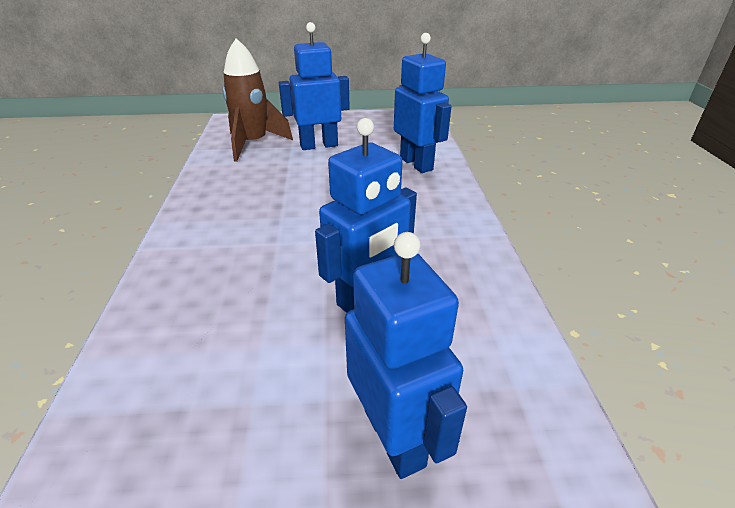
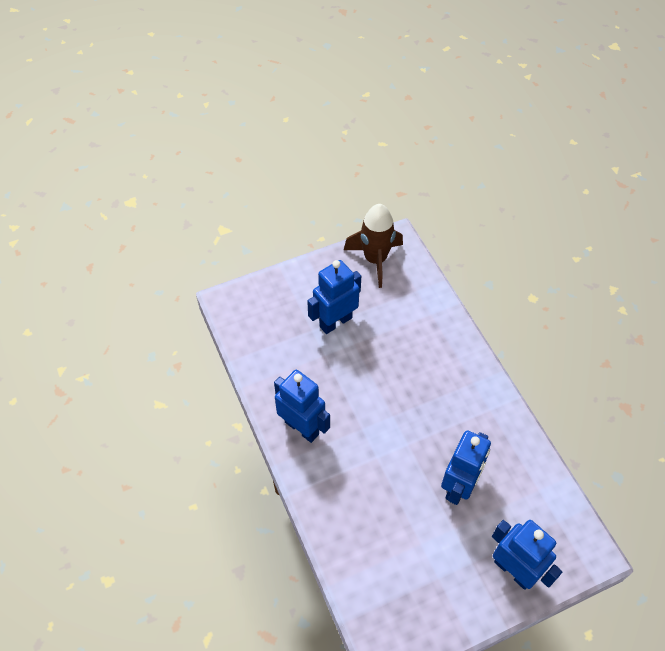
camera: 20 degrees left, 20 degrees up
brown rocket [222,38,293,162] -> brown rocket moved to [344,204,403,288]
blue robot [394,33,452,173] -> blue robot moved to [274,370,330,443]

